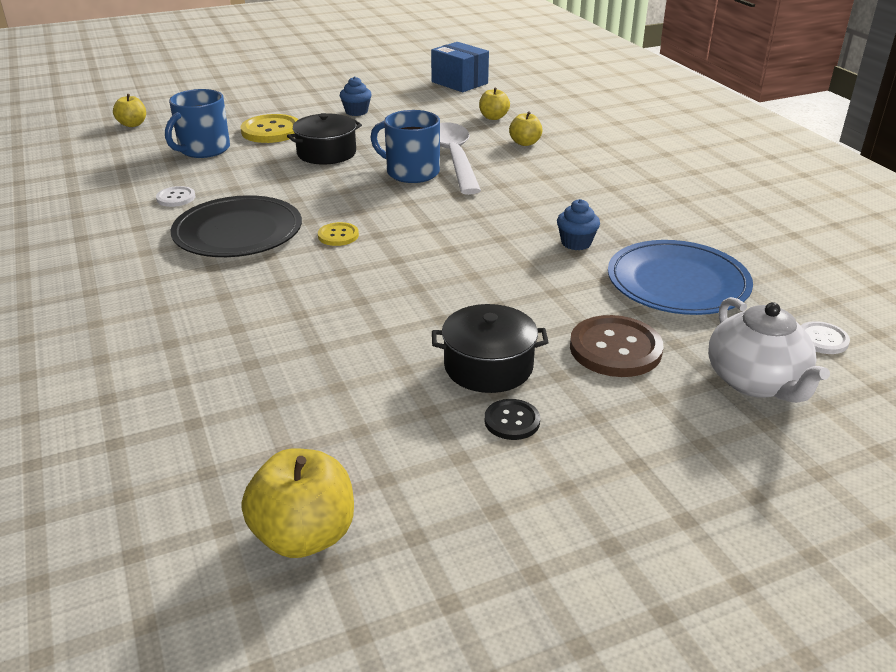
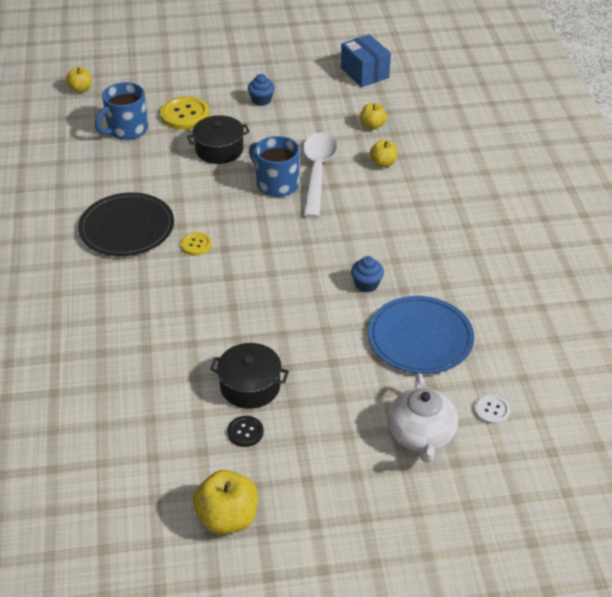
camera: 15 degrees right, 10 degrees up
white button [156,186,195,207] -> none
yellow apple [241,448,354,558] -> yellow apple moved to [193,470,258,534]
brown button [570,315,664,377] -> none

